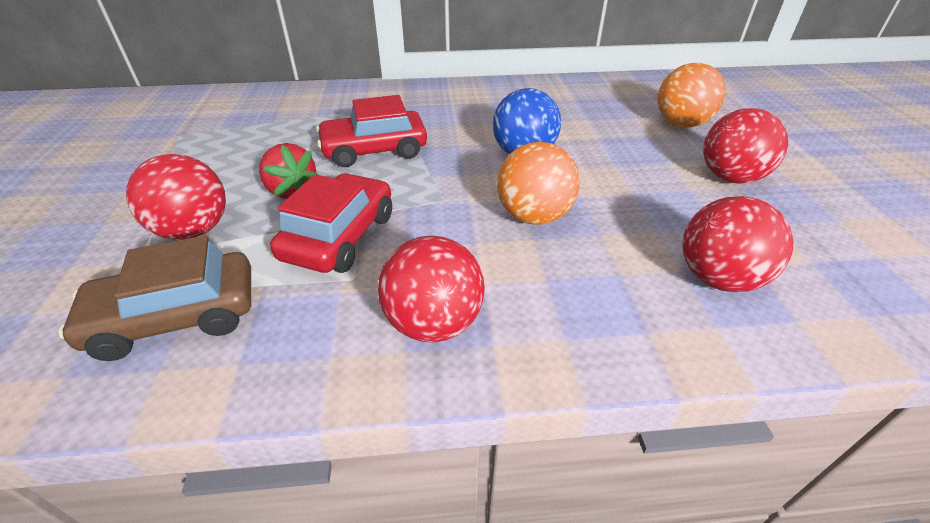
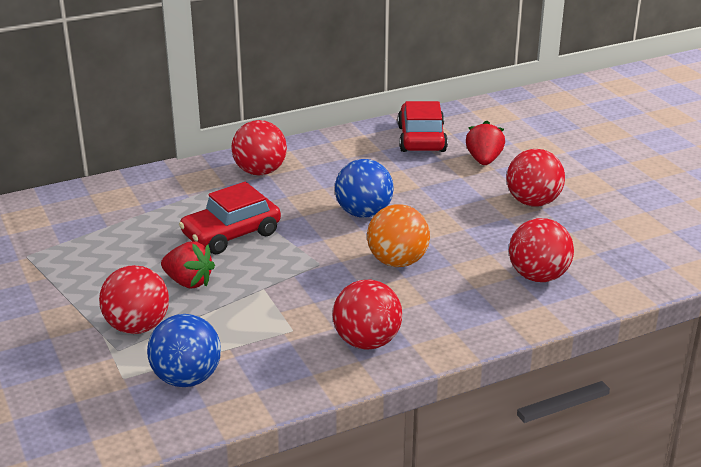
camera: 20 degrees left, 10 degrees down
brown car [58,235,251,361] -> blue ball [147,314,221,387]
red car [270,173,392,273] -> red car moved to [398,101,448,152]
orange ball [658,63,725,128] -> red strawberry [466,121,505,165]
none -> red ball [231,120,287,176]

